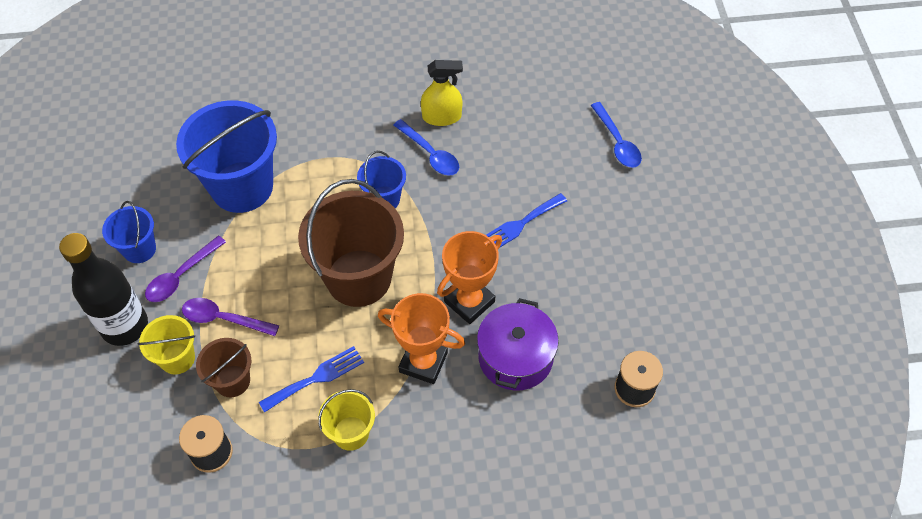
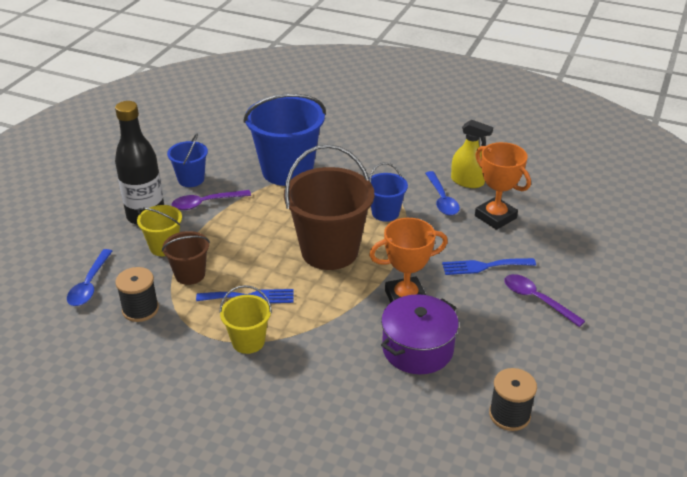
camera: 30 degrees right, 20 degrees down
purple spoon [182,298,279,336] -> purple spoon moved to [504,274,585,327]
orange trophy [378,293,465,384] -> orange trophy moved to [475,142,531,230]
blue spoon [591,102,642,168] -> blue spoon moved to [67,249,113,306]

